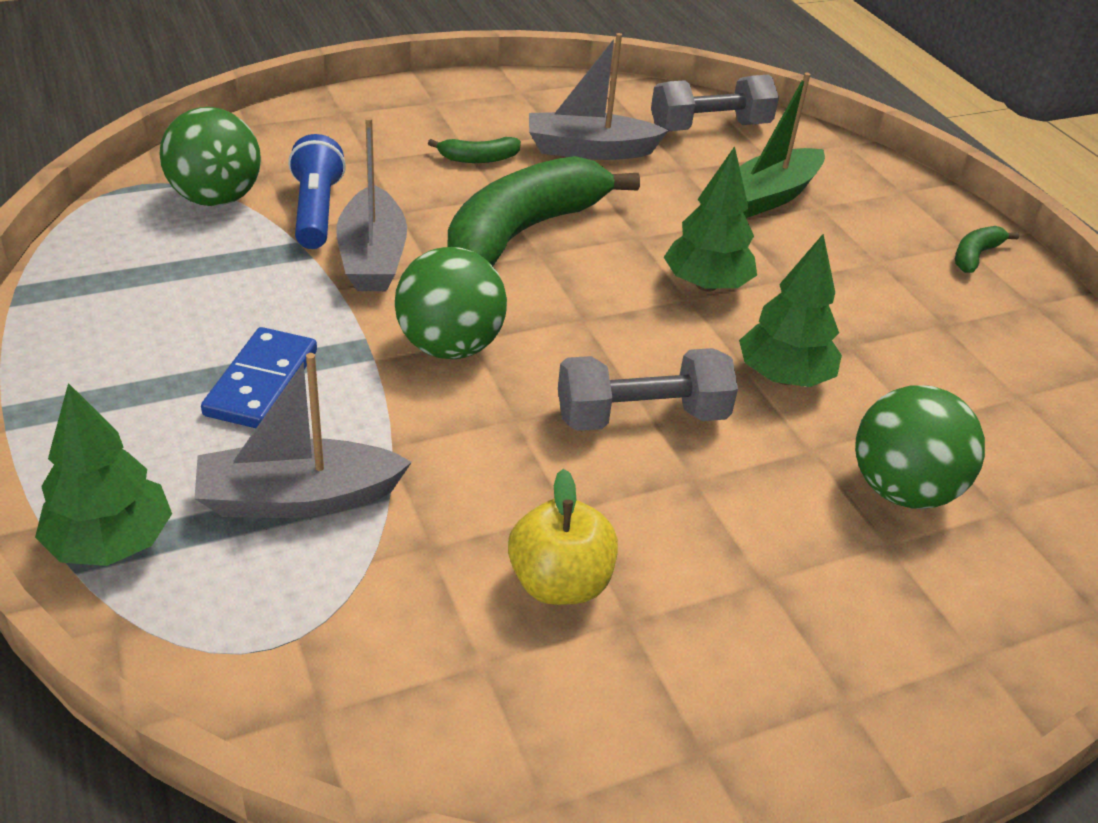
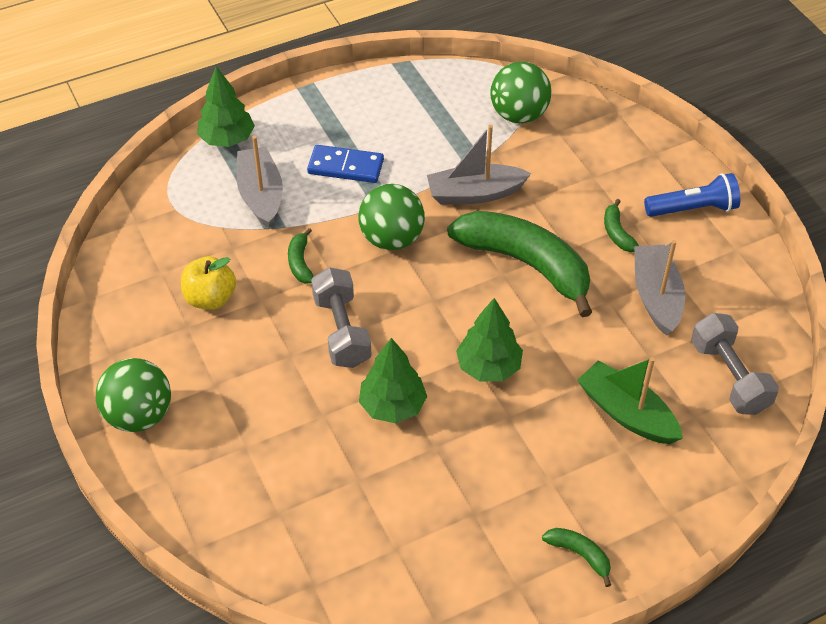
camera: 90 degrees right, 10 degrees up
blue flashlight [288,134,346,249] -> blue flashlight moved to [644,173,740,217]
green ball [855,385,985,509] -> green ball moved to [96,358,171,432]
none -> green banana [288,228,314,284]

